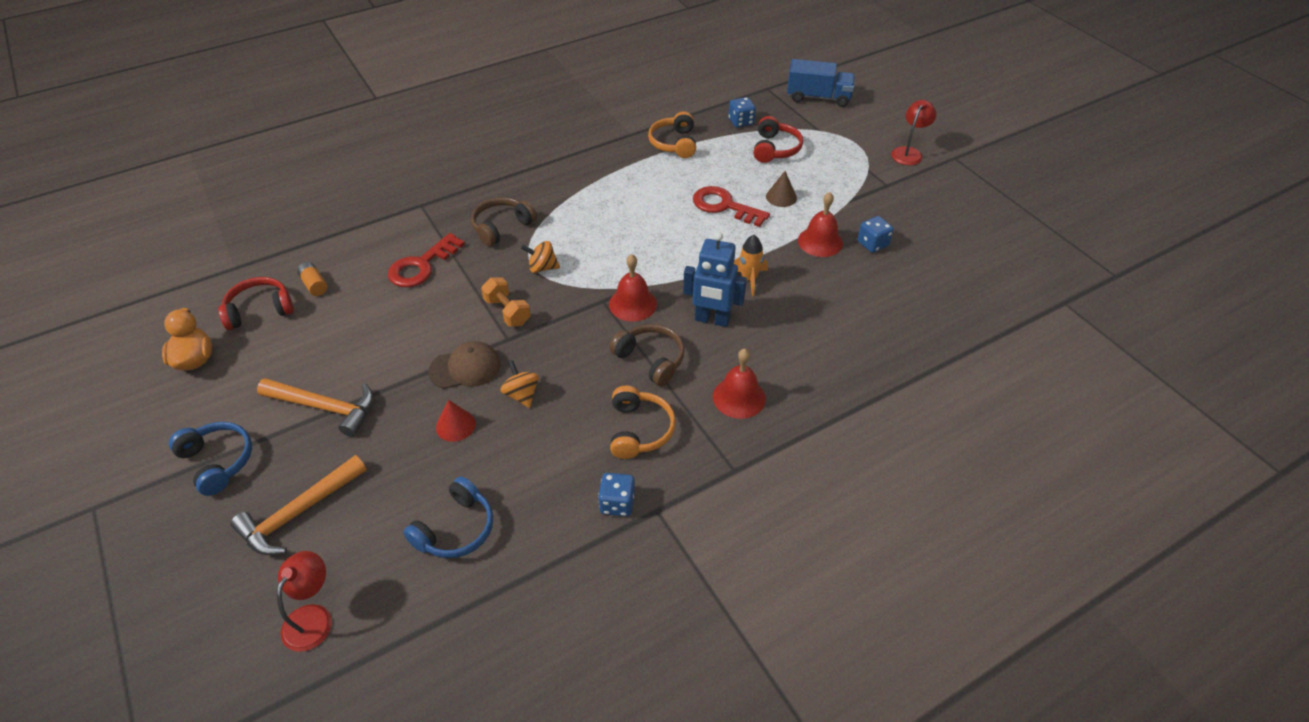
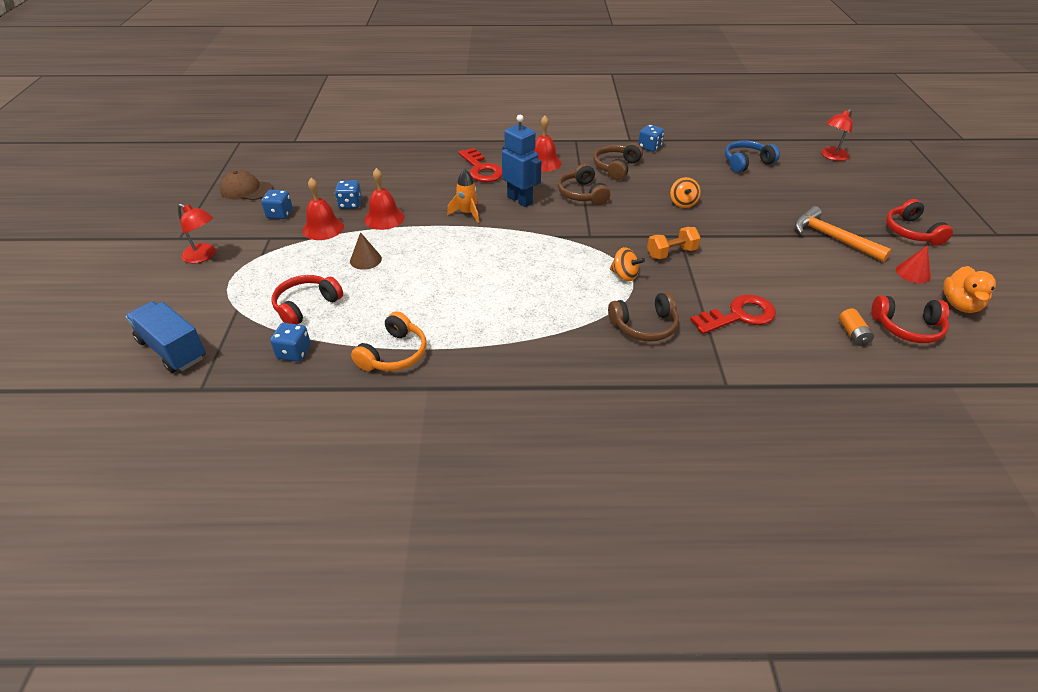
camera: 150 degrees left, 5 degrees down
blue headphones [169,422,252,496] -> red headphones [886,199,953,246]
orange hammer [230,455,367,555] -> none
brown cap [428,341,501,389] -> brown cap moved to [220,170,273,200]
red cone [436,400,476,442] -> red cone moved to [896,245,931,283]
orange dumbbell [481,278,531,327] -> orange dumbbell turned 75 degrees clockwise [647,227,701,259]
red bell [609,254,657,322] -> red bell moved to [302,178,344,240]
orange headphones [610,386,676,459] -> brown headphones [593,143,643,180]
red key [693,186,770,227] -> red key moved to [458,148,502,182]
red lamp [891,100,936,165] -> red lamp turned 120 degrees counterclockwise [178,204,216,263]
none -> blue dice [261,190,293,219]

